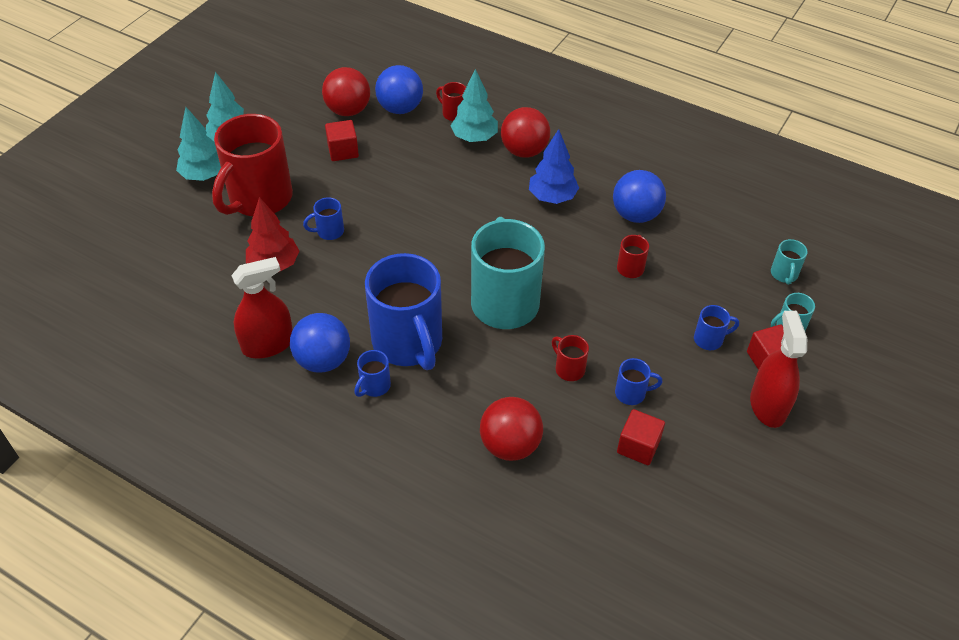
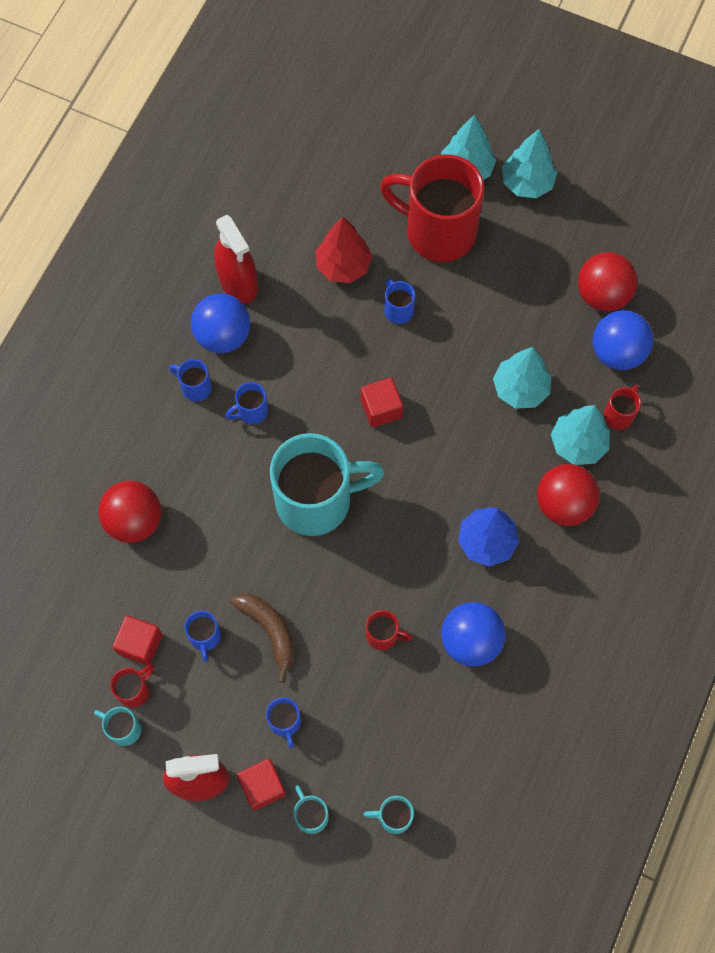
camera: 85 degrees right, 20 degrees up
red cube [325,120,359,161] -> red cube moved to [361,378,403,428]
blue mug [365,253,442,370] -> blue mug [225,382,268,424], size x0.41
red mug [552,335,589,381] -> red mug moved to [110,665,155,708]
none -> turquoise mug [94,707,142,746]
none -> brown banana [231,594,295,683]
none -> turquoise tree [493,347,551,409]

